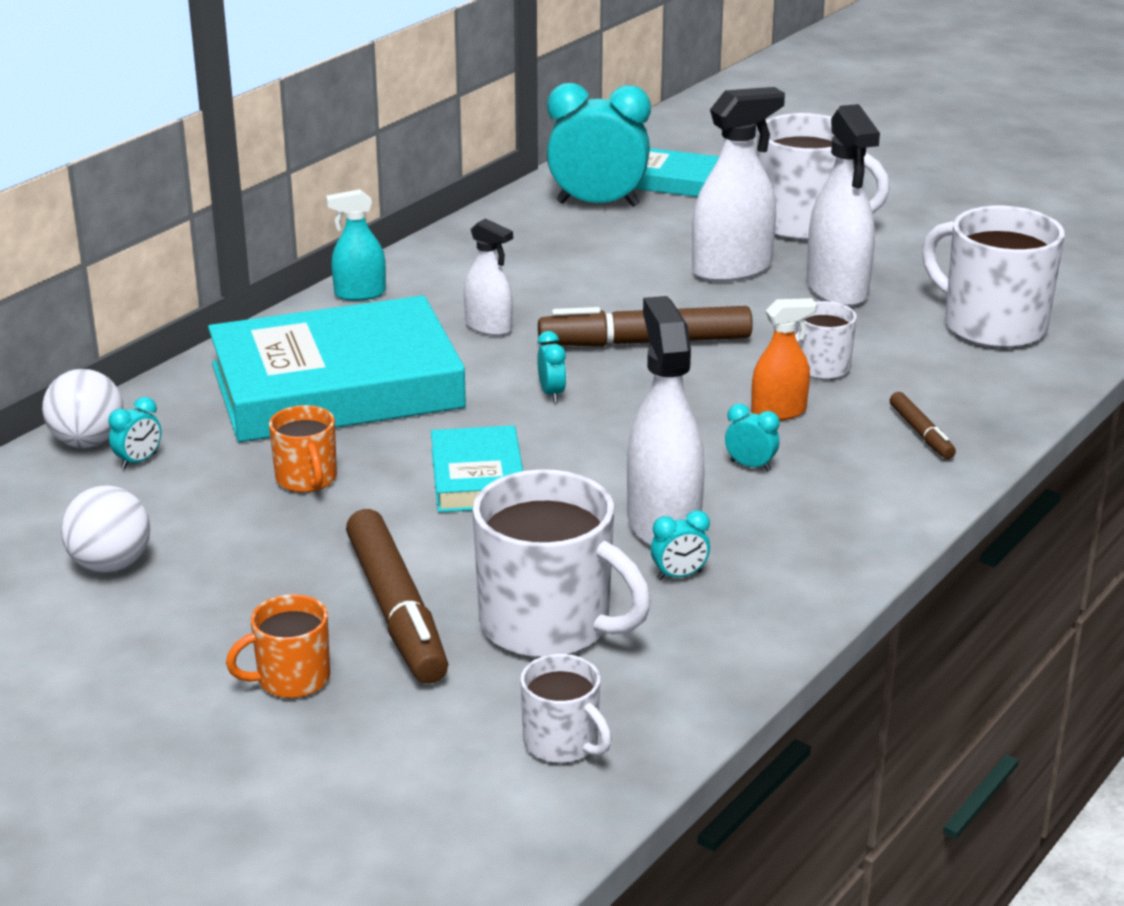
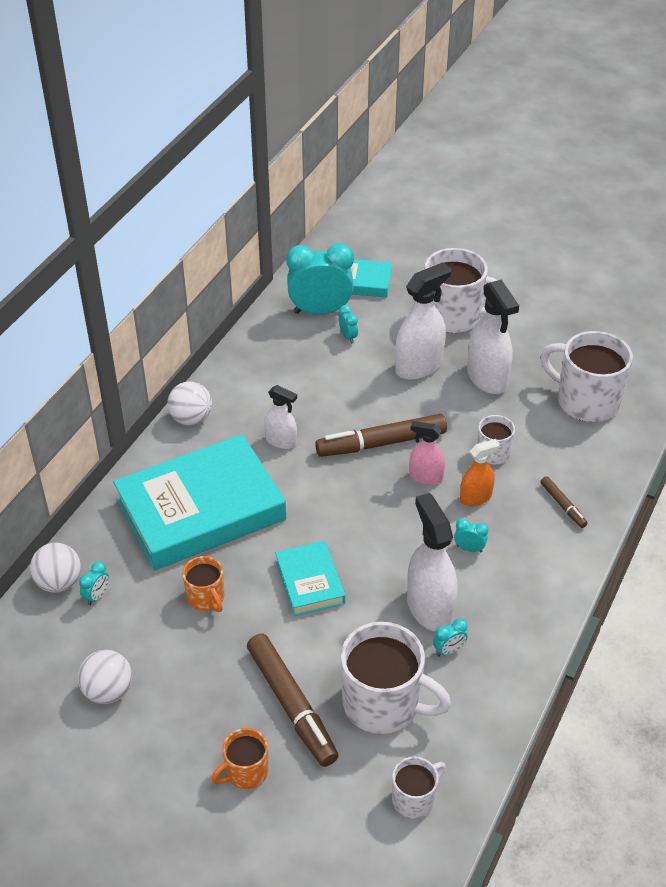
camera: 10 degrees left, 15 degrees up
turquoise spray bottle [326,189,386,301] -> white ball [167,381,212,426]
white mug [520,654,612,763] -> white mug turned 75 degrees counterclockwise [392,757,446,819]
turquoise clock [537,331,567,402] -> turquoise clock moved to [339,305,358,343]
none -> pink spray bottle [409,421,445,485]

